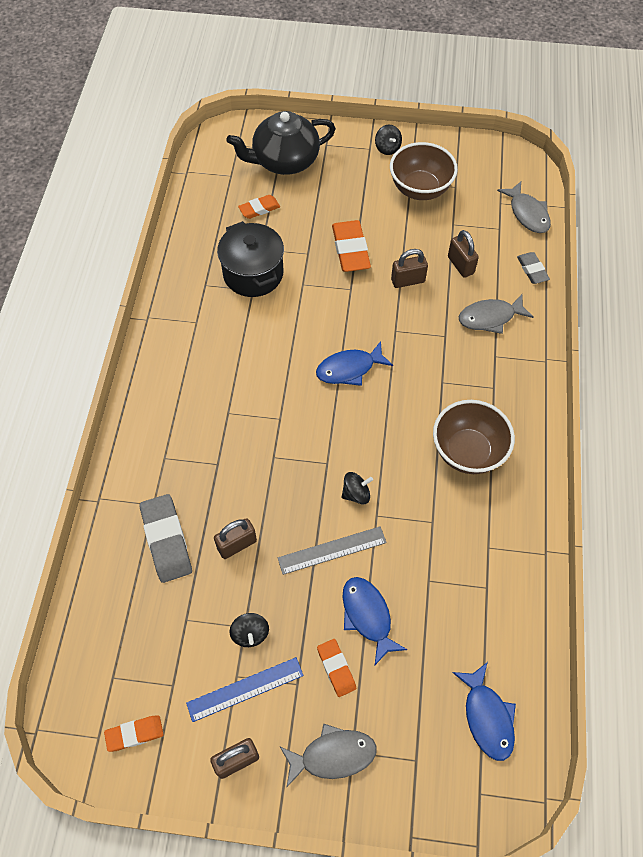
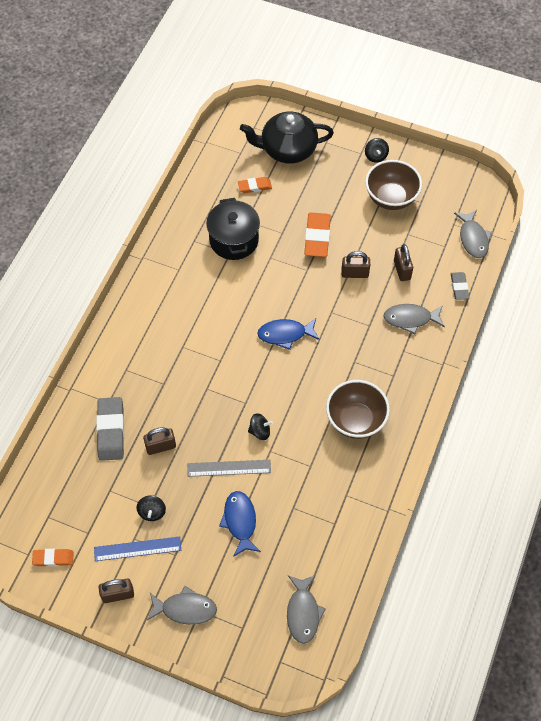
camera: 15 degrees right, 0 degrees up
orange eraser [317,639,356,697] -> none
blue fish [452,662,516,761] -> grey fish [287,575,326,644]

